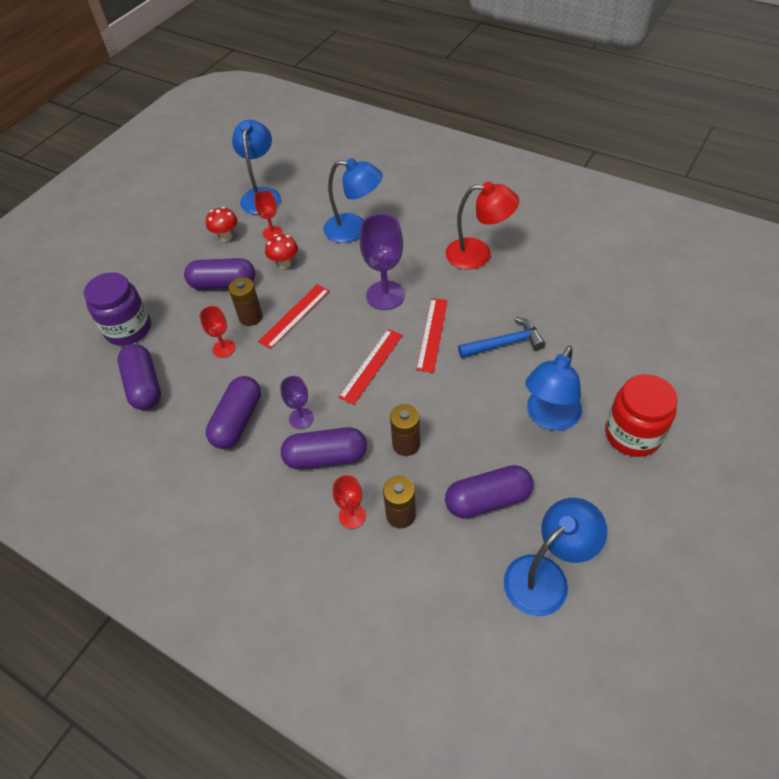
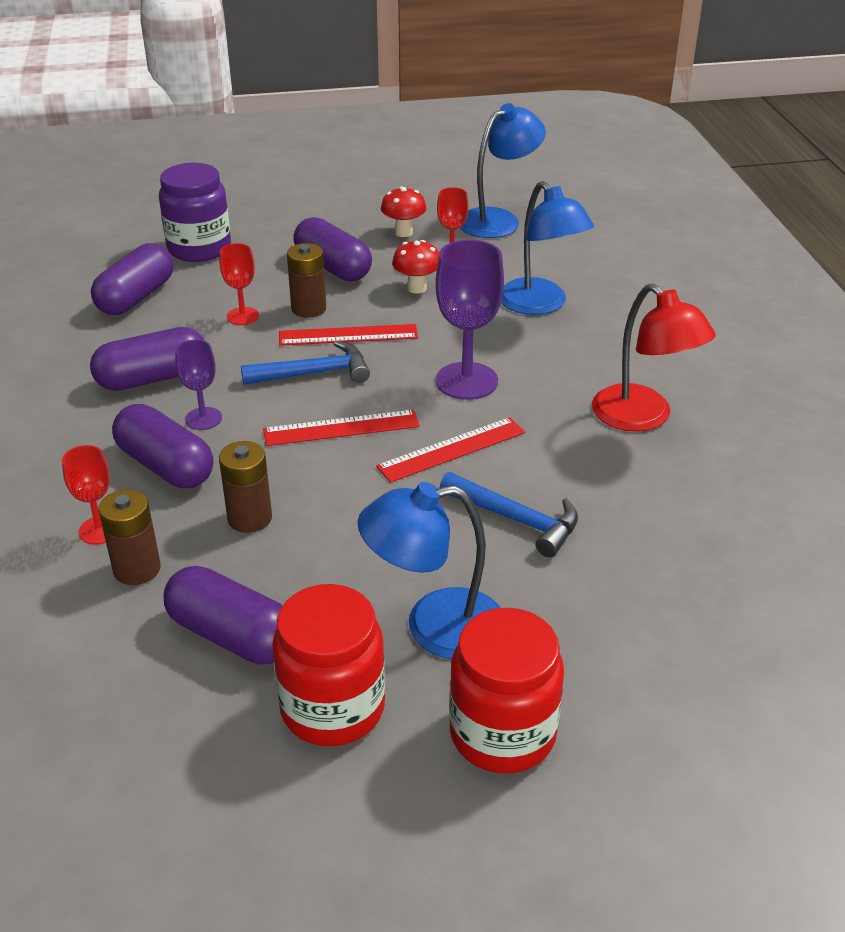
camera: 45 degrees right, 15 degrees down
blue lamp [504,498,607,616] -> none
none -> blue hammer [241,341,370,385]
none -> red jar [272,584,385,746]

